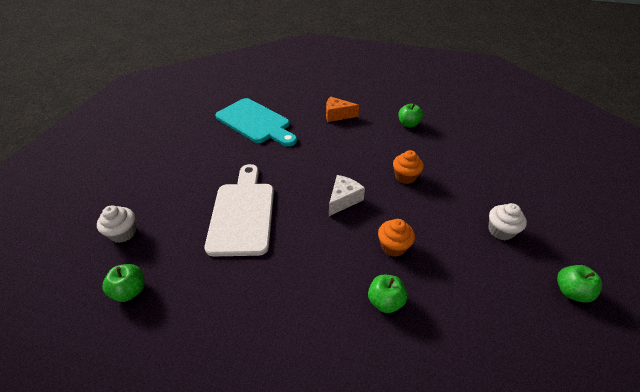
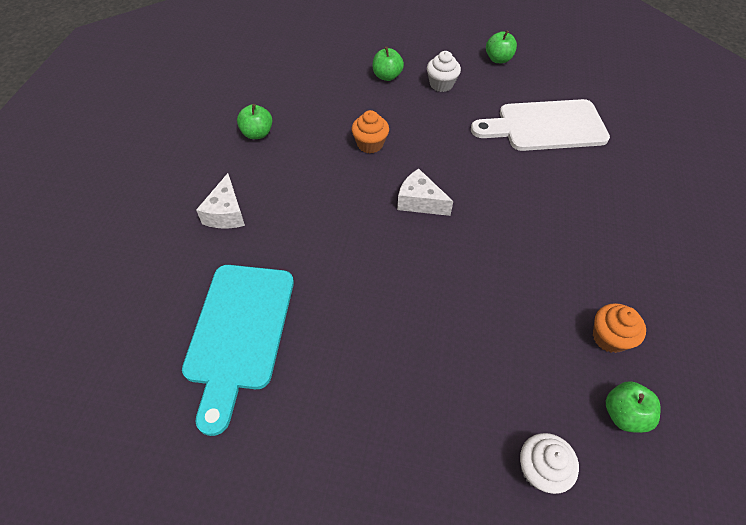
camera: 95 degrees left, 10 degrees up
white cutting board [205,164,274,256] -> white cutting board moved to [471,99,610,151]
turquoise cutting board [215,98,297,146] -> turquoise cutting board turned 150 degrees clockwise [182,265,294,436]
orange cheese [326,96,359,122] -> white cheese [196,173,245,229]
green apple [368,275,407,313] -> green apple moved to [373,47,404,81]
orange cupcake [378,219,415,257] -> orange cupcake moved to [593,303,646,353]

